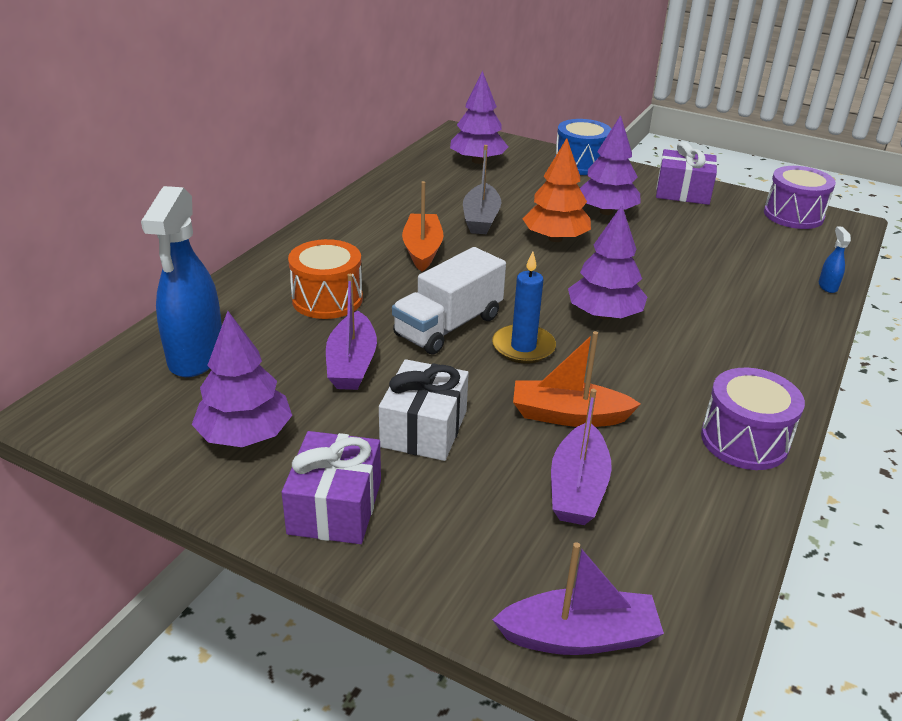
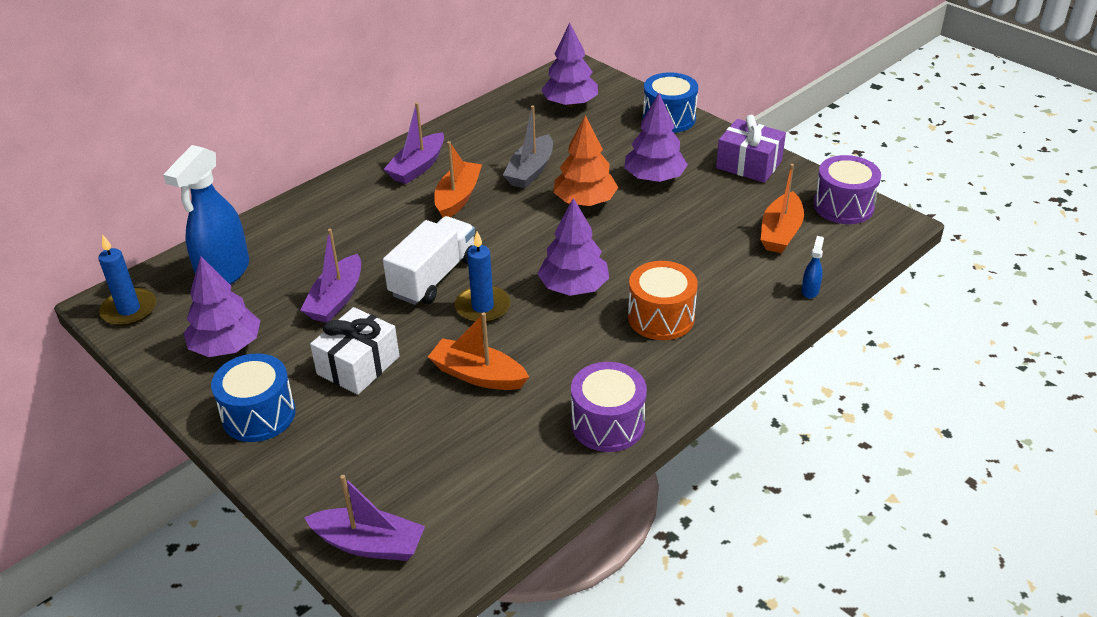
camera: 20 degrees right, 5 degrees up
purple gift [282,431,381,544] -> blue drum [211,353,296,442]
orange drum [288,239,363,319] -> orange drum moved to [628,261,698,340]
white truck [392,247,506,354] -> white truck turned 150 degrees clockwise [383,216,475,305]
purple boat [551,389,612,525] -> purple boat moved to [384,102,444,184]
none -> blue candle [98,234,156,326]
none -> orange boat [761,164,804,253]

